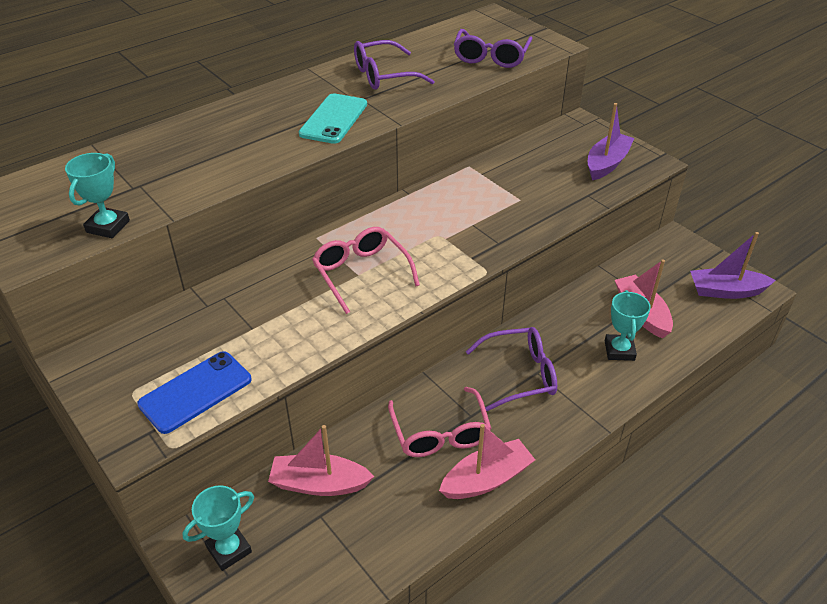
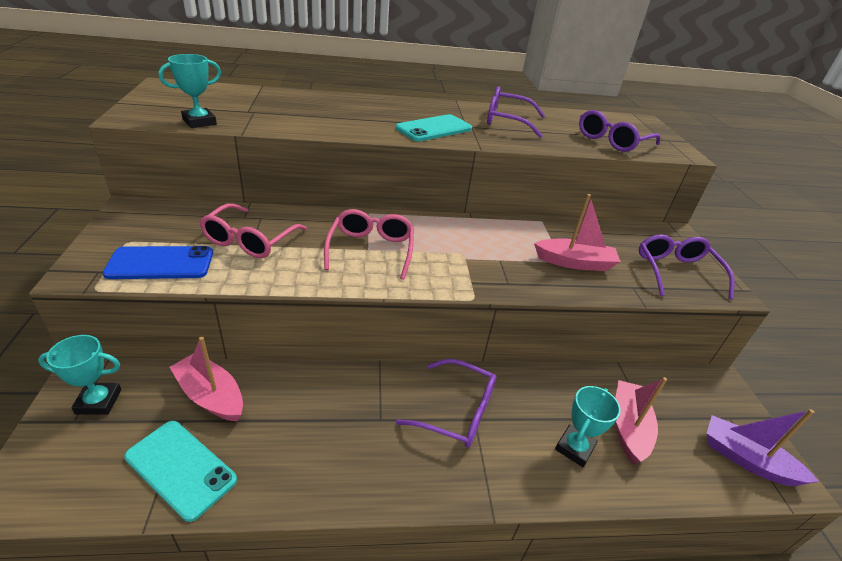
camera: 30 degrees right, 5 degrees down
pink glasses [388,387,491,457] -> pink glasses moved to [199,203,307,258]
pink boat [439,424,535,499] -> pink boat moved to [534,194,621,271]
purple boat [588,103,634,180] -> purple glasses [639,234,734,299]
none -> turquoise phone [124,421,237,522]

